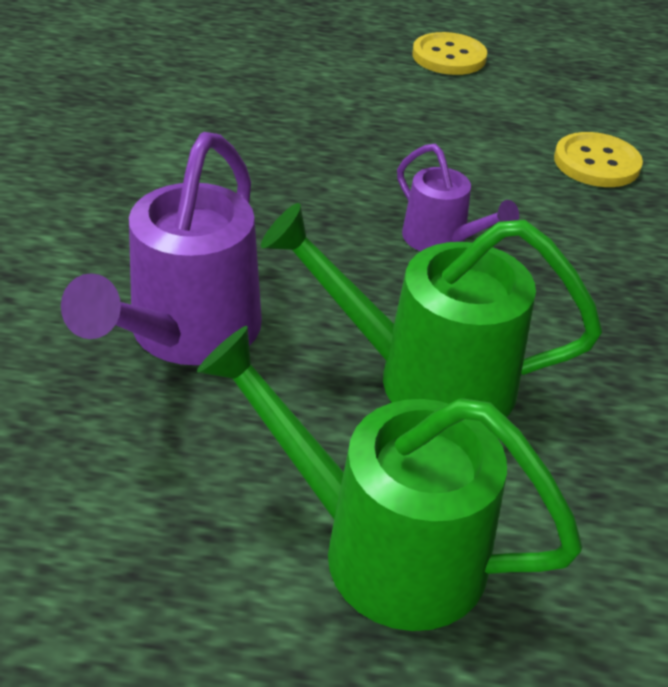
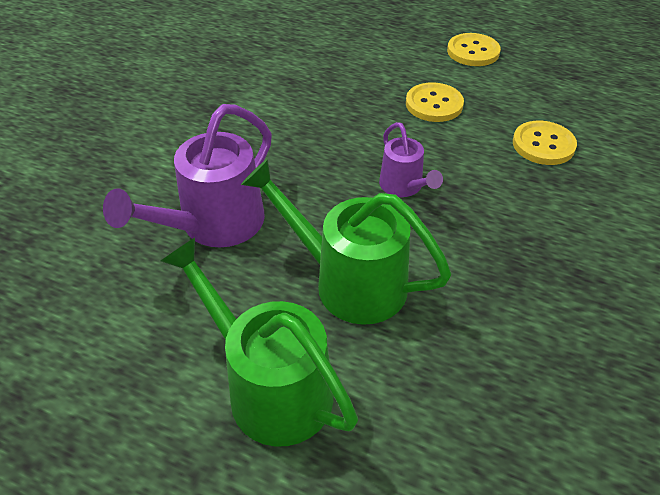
camera: 20 degrees right, 5 degrees up
none -> yellow button [406,82,464,122]

